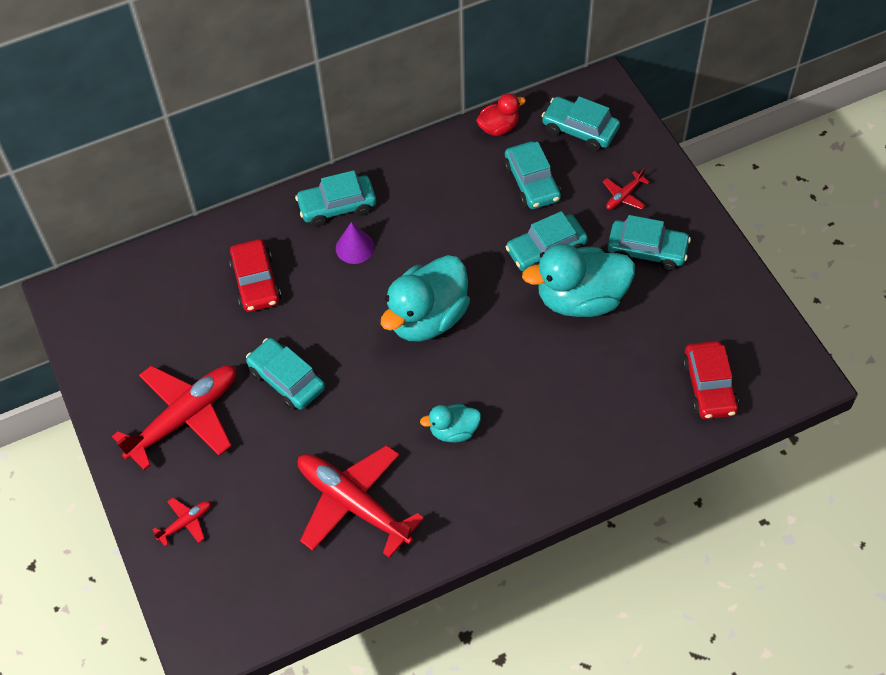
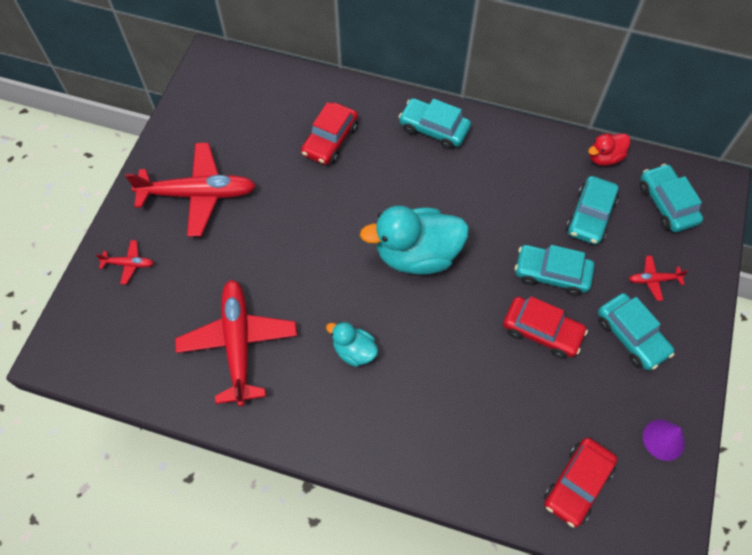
camera: 40 degrees right, 5 degrees up
turquoise car [246,338,325,410] -> none
purple cone [336,222,375,264] -> purple cone moved to [643,419,685,461]
red duck [476,93,526,136] -> red duck turned 135 degrees clockwise [588,133,630,166]
turquoise duck [522,244,635,317] -> red car [503,296,588,359]

